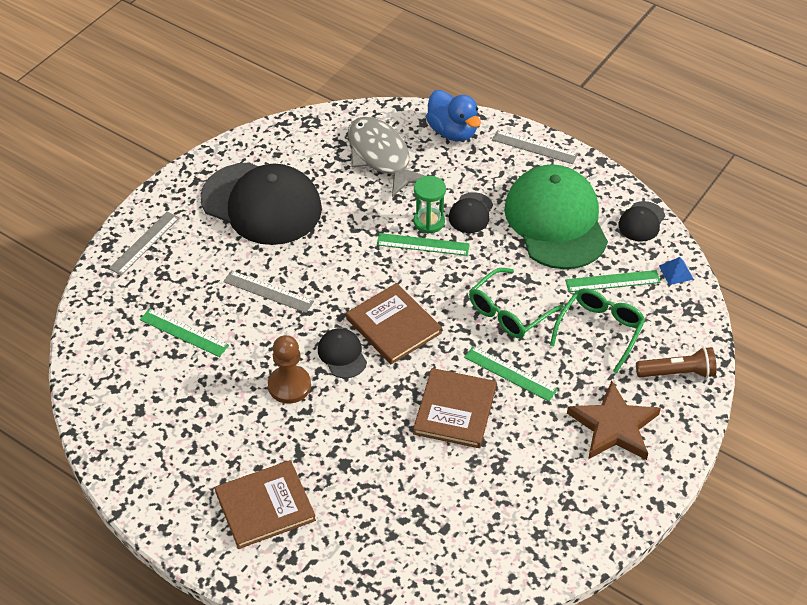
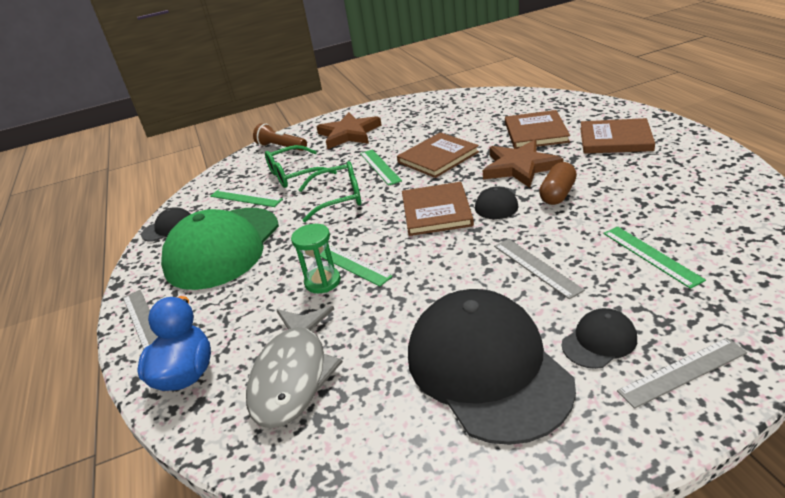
camera: 140 degrees left, 15 degrees down
brown pawn [268,335,311,404] -> brown capsule [539,162,577,205]
black cap [449,192,493,233] -> black cap moved to [562,308,637,369]
blue pyramid [659,257,694,285] -> none
none -> brown star [483,140,564,188]
none -> brown book [505,110,570,149]

